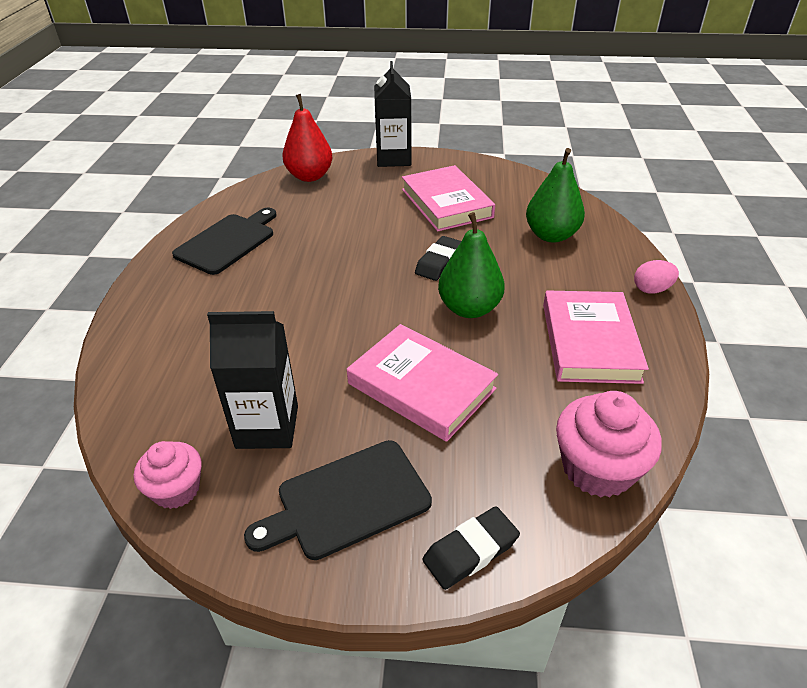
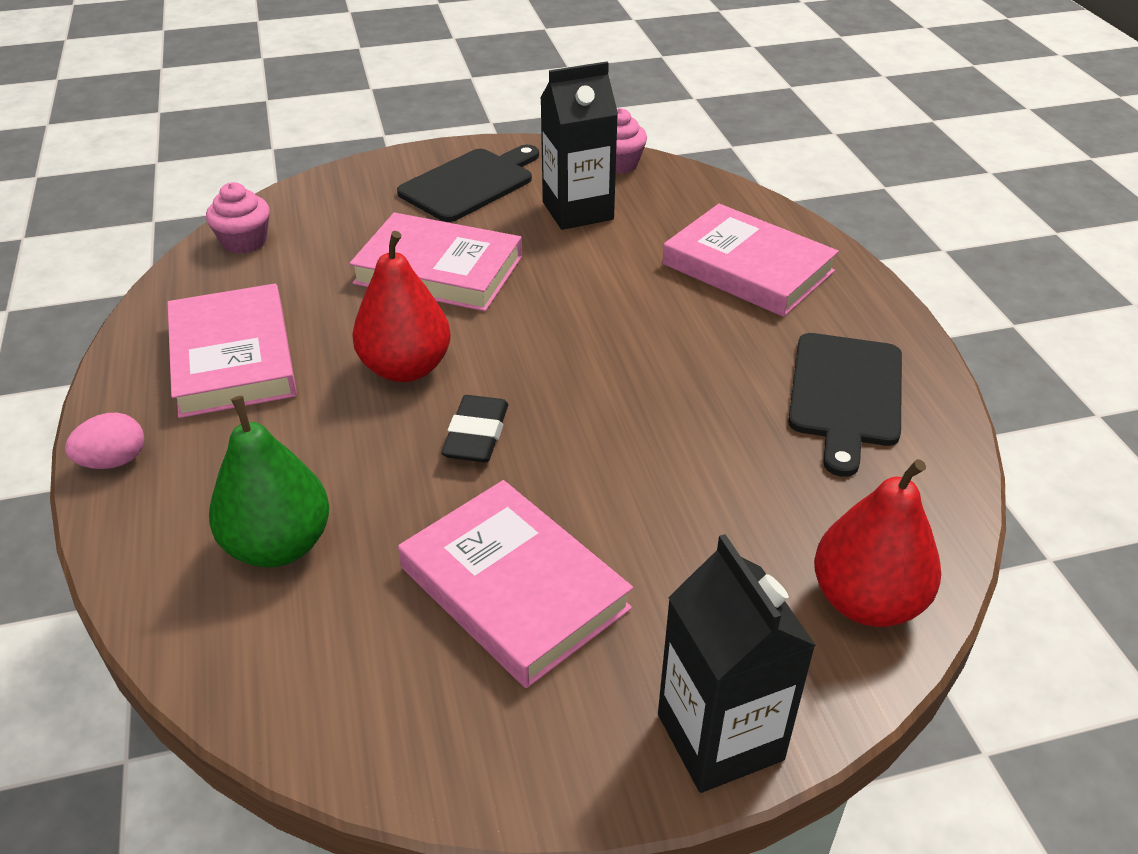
camera: 160 degrees right, 0 degrees up
black eraser [422,506,520,590] -> none
green pear [438,212,505,318] -> red pear [352,231,451,382]
pink cupcake [556,391,662,497] -> pink cupcake [206,182,270,254], size x0.64
none -> pink book [663,204,839,317]

